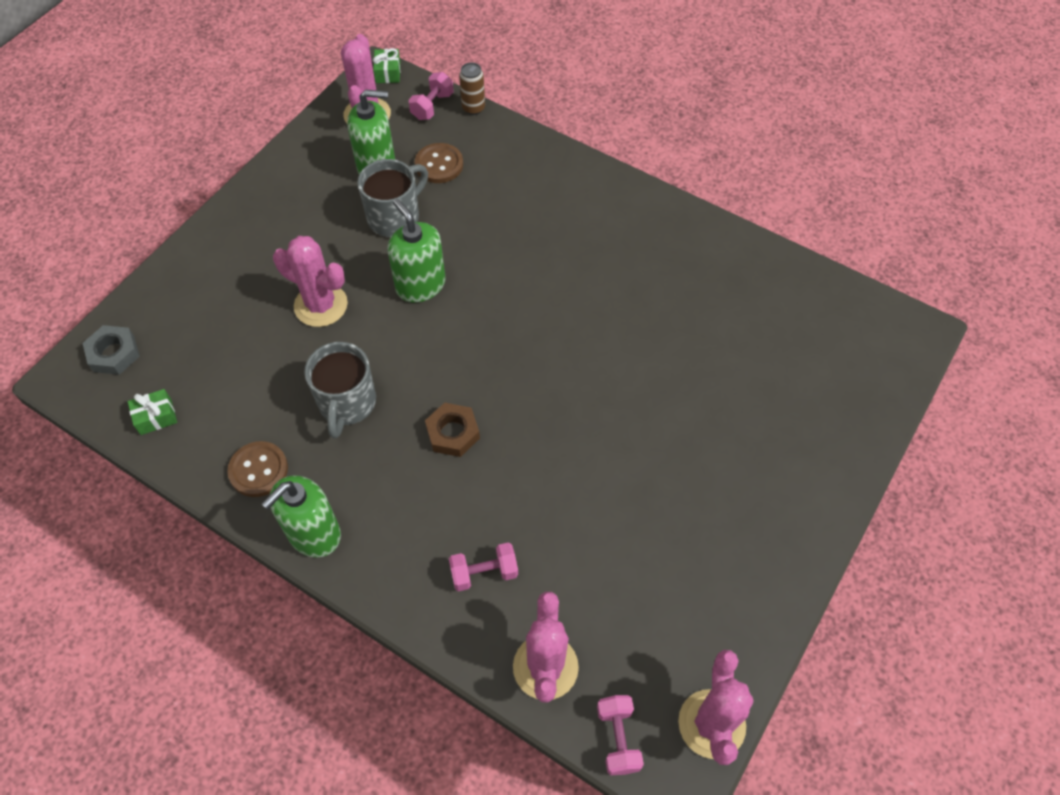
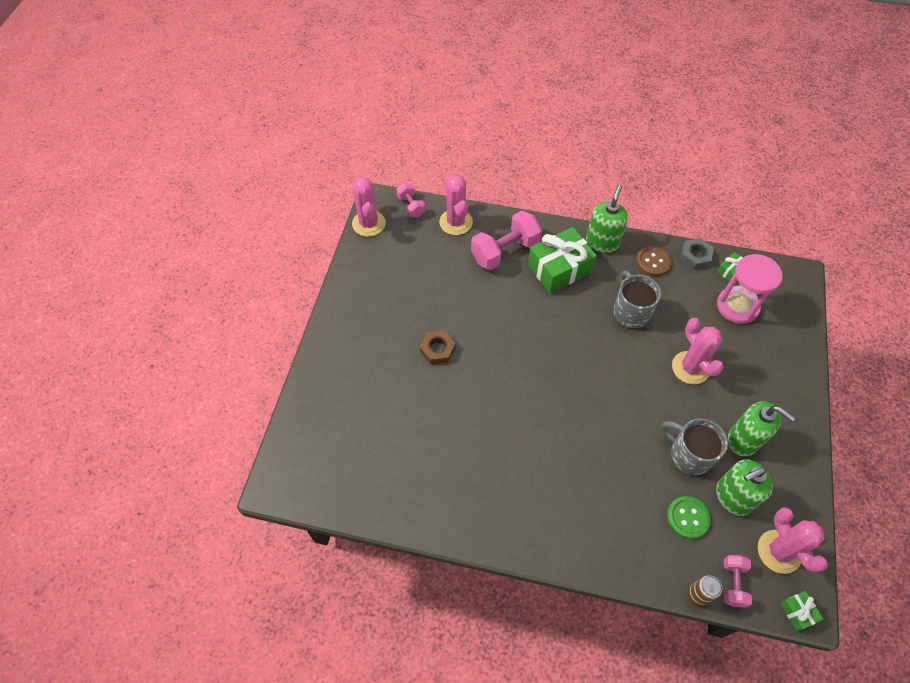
camera: 160 degrees right, 0 degrees up
grey nut [82,325,140,375] -> grey nut moved to [680,238,714,270]
pink cactus [273,236,348,327] -> pink cactus turned 60 degrees clockwise [672,318,724,384]
grey mug [357,159,428,237] -> grey mug turned 105 degrees clockwise [661,418,728,475]
green soap dispenser [387,199,446,303] -> green soap dispenser moved to [728,401,795,456]
brown button [415,143,463,183] -> green button [667,496,711,539]
brown nut [425,403,480,457] -> brown nut moved to [420,330,456,364]
pink dumbbell [449,542,518,591] -> pink dumbbell [471,211,542,270], size x1.84
none -> green gift [528,227,597,294]
none -> pink hourglass [717,254,783,324]

